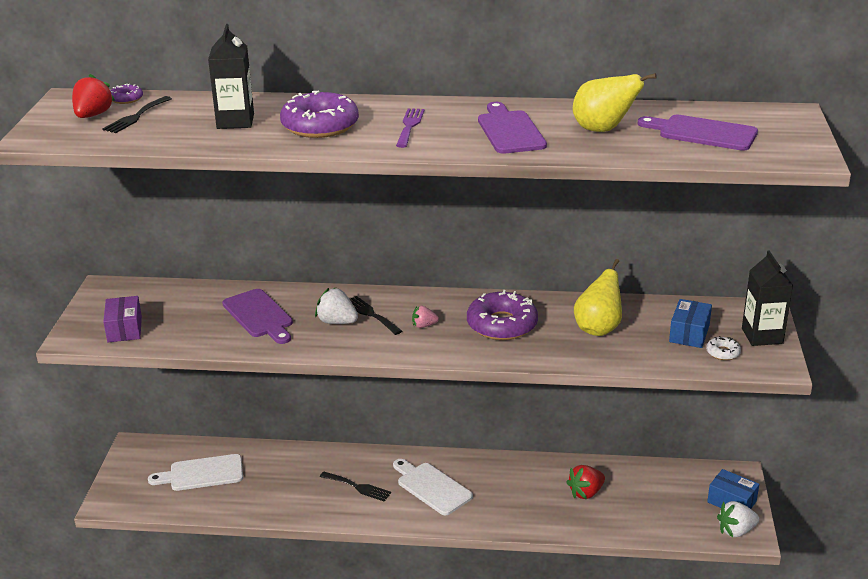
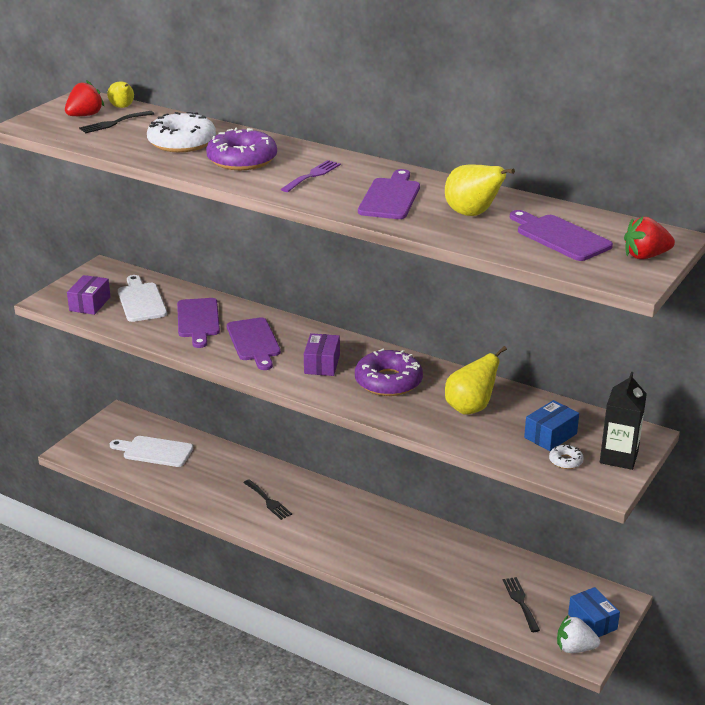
camera: 25 degrees right, 0 degrees up
purple donut [111,84,143,104] -> yellow pear [107,81,134,108]
black carton [208,24,254,129] -> white donut [147,112,216,152]
white strawberry [315,288,358,324] -> purple cutting board [227,317,281,370]
black fork [350,296,402,335] -> black fork moved to [503,577,540,632]
white cutting board [393,459,473,516] -> white cutting board moved to [118,275,167,322]
pink strawberry [412,306,439,328] -> purple box [304,333,340,376]
red strawberry [566,465,605,499] -> red strawberry moved to [624,217,675,259]

